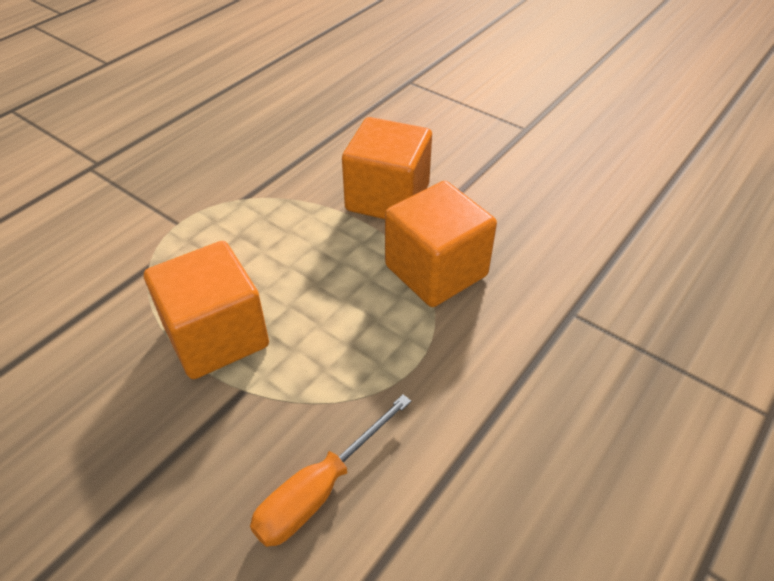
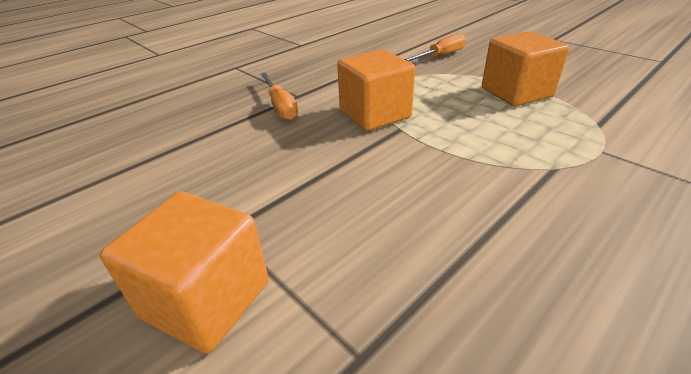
camera: 170 degrees left, 10 degrees down
orange cube [342,117,432,219] -> orange cube moved to [100,191,268,354]
none -> orange screwdriver [260,72,298,120]

